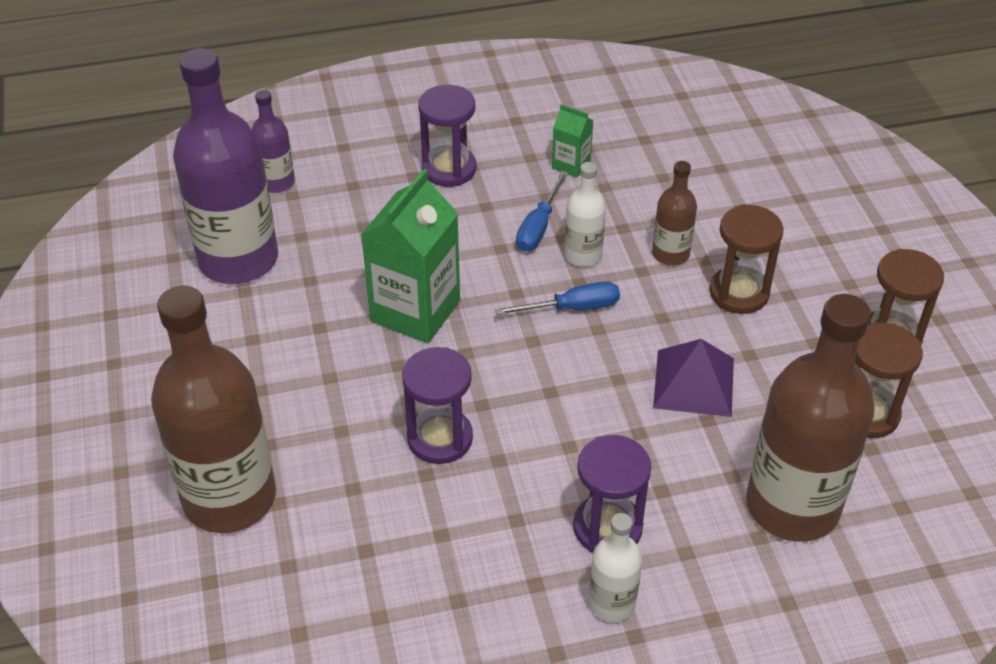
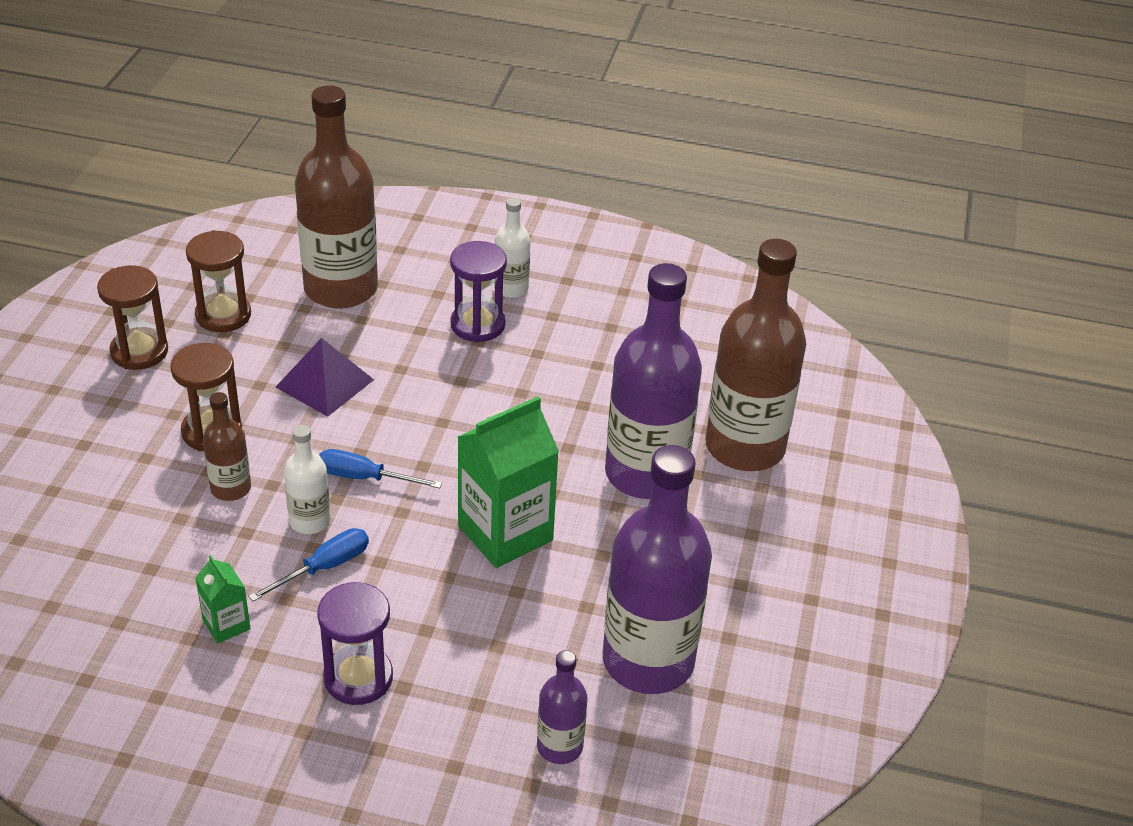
camera: 155 degrees left, 5 degrees down
purple hourglass [402,347,473,464] -> none
none -> purple bottle [605,263,702,499]

